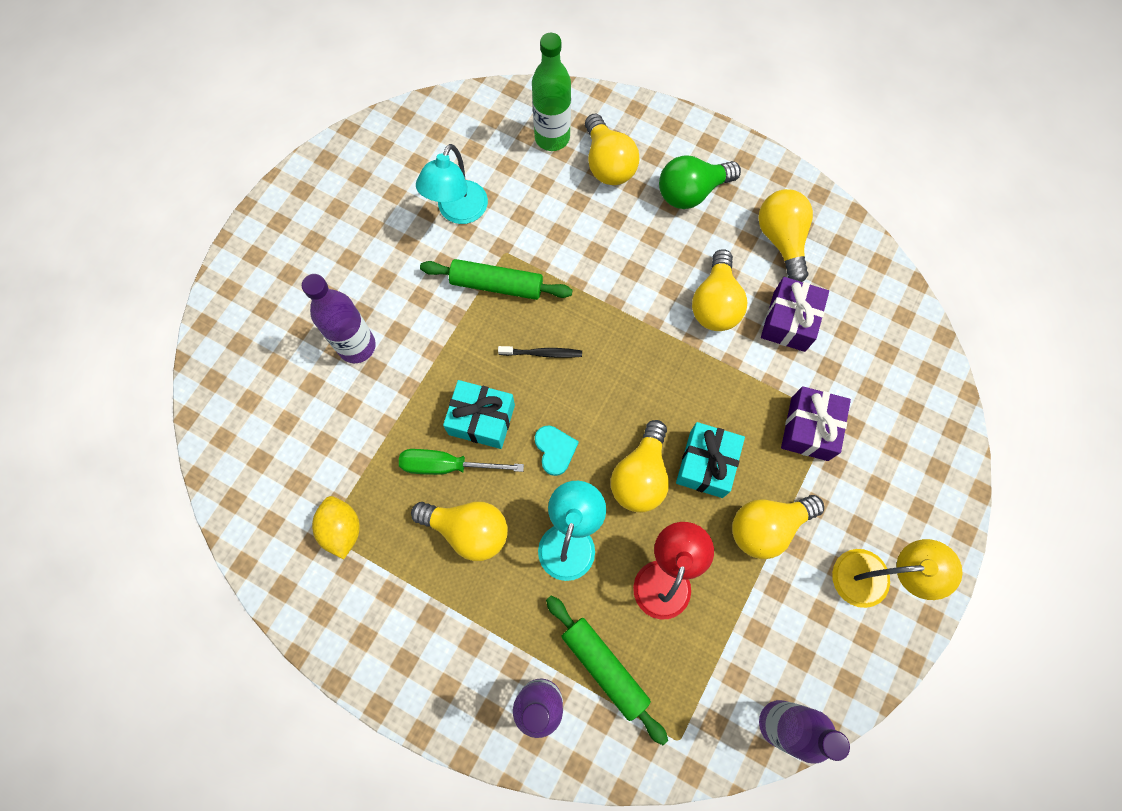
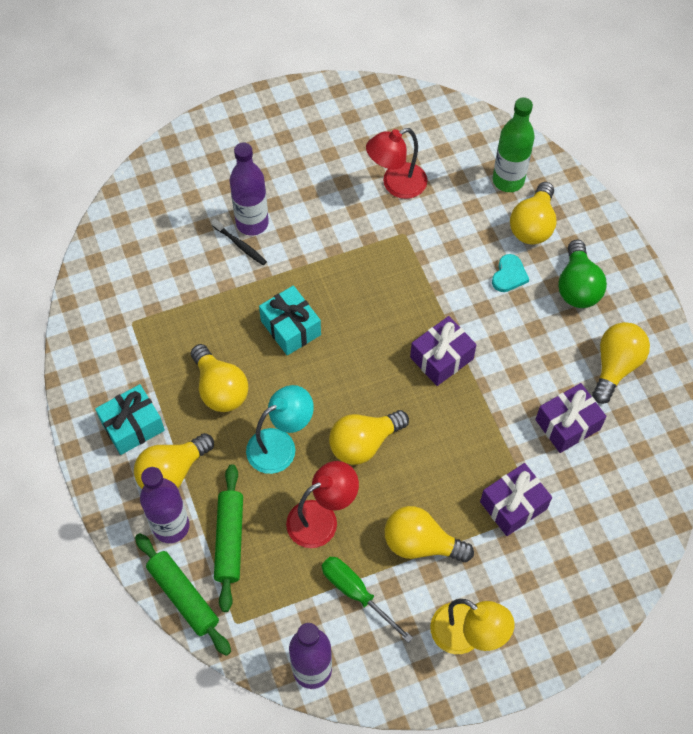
camera: 40 degrees right, 10 degrees down
yellow lemon [312,496,360,559] -> none
green screwdriver [399,449,524,475] -> green screwdriver moved to [322,557,413,643]
turquoise lamp [416,144,488,224] -> red lamp [366,128,427,199]
green rolling pin [420,259,573,300] -> green rolling pin moved to [135,533,231,656]
black toothbrush [498,346,582,358] -> black toothbrush moved to [211,218,267,265]
turquoise heart [535,426,579,476] -> turquoise heart moved to [492,254,529,292]
green light bulb [659,155,741,209] -> green light bulb turned 105 degrees counterclockwise [558,240,607,308]
turquoise gift [676,422,745,498] -> turquoise gift moved to [95,384,165,455]
yellow light bulb [692,249,747,331] -> yellow light bulb moved to [134,433,214,489]
none -> purple gift [410,316,476,386]

